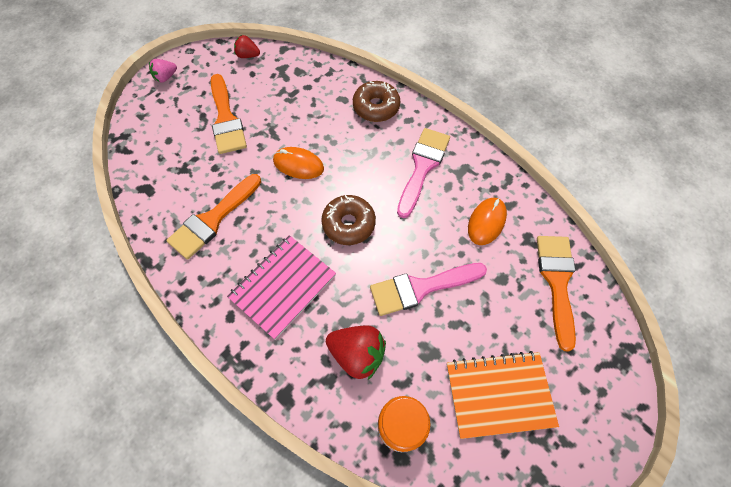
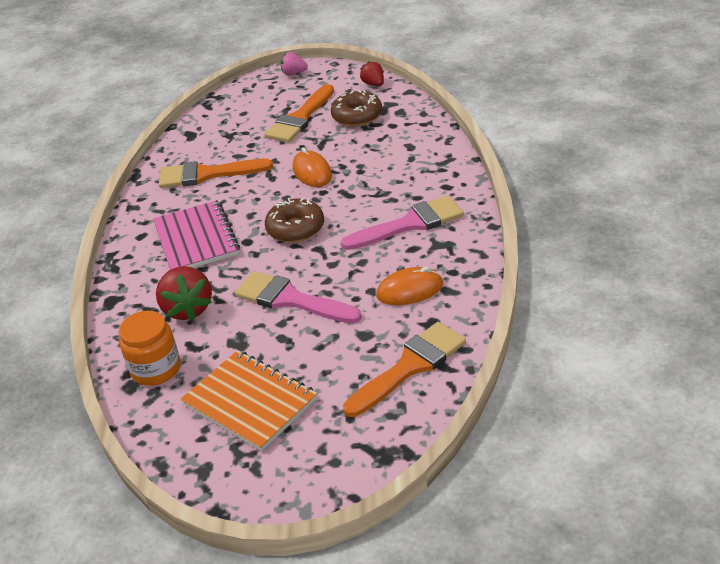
camera: 50 degrees right, 25 degrees down
pink notebook [227,235,336,340] -> pink notebook turned 75 degrees clockwise [153,200,240,270]
brown donut [353,81,400,122] -> brown donut moved to [331,90,382,127]

